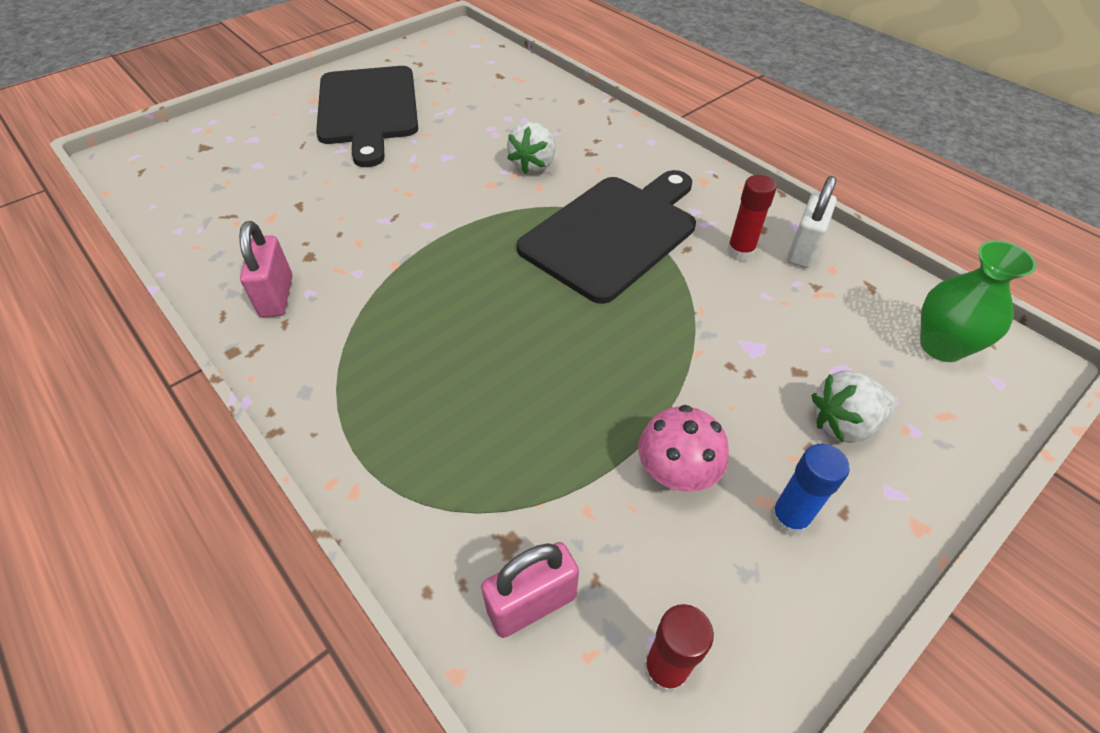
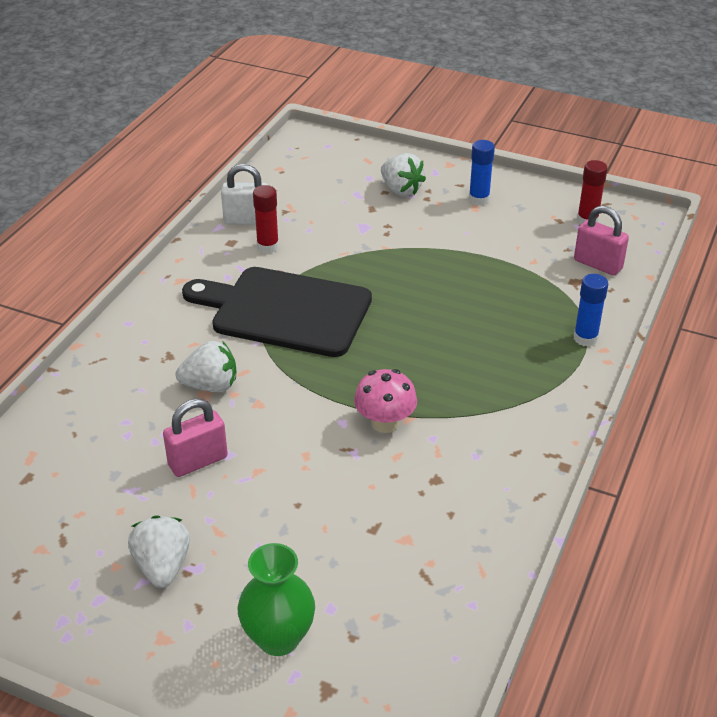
camera: 115 degrees left, 10 degrees down
pink padlock [239,221,292,317] -> pink padlock moved to [163,399,228,477]
black cutting board [316,66,418,167] -> white strawberry [128,515,190,588]
pink mushroom [638,405,729,492] -> pink mushroom moved to [354,369,417,433]
green vase [920,240,1037,362] -> green vase moved to [238,543,315,656]
none -> blue glue stick [574,274,608,346]

